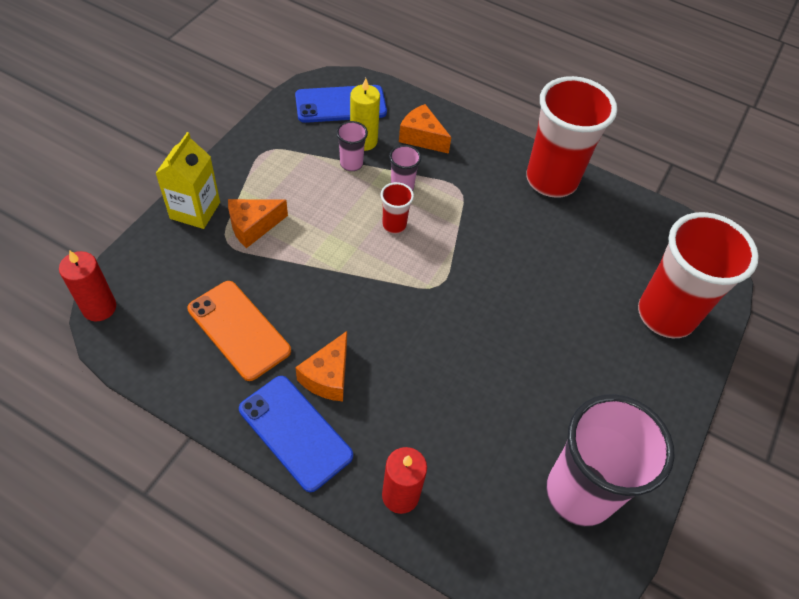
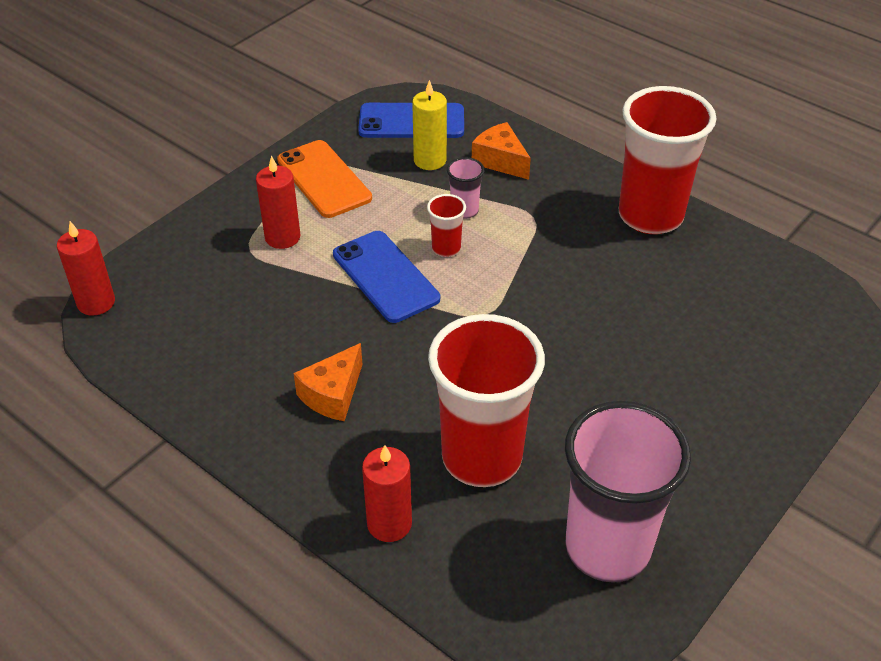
camera: 15 degrees right, 10 degrees down
yellow carton [155,132,220,229] -> none
orange phone [187,281,291,381] -> orange phone moved to [277,140,372,218]
orange cheese [228,199,288,248] -> red candle [256,156,300,249]
blue phone [239,376,353,492] -> blue phone moved to [333,231,440,323]
pink cup [336,121,368,171] -> none
red cup [638,212,759,338] -> red cup moved to [428,314,545,487]

